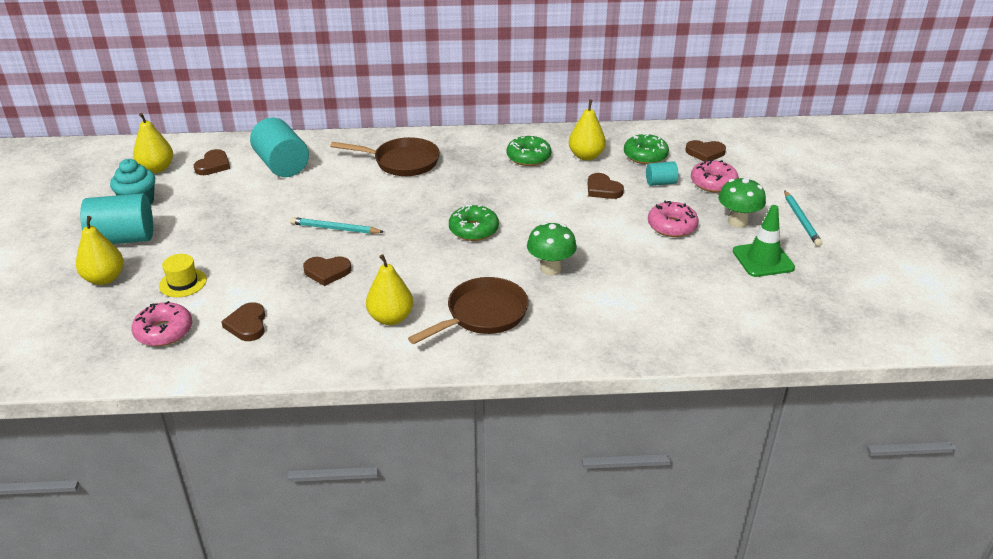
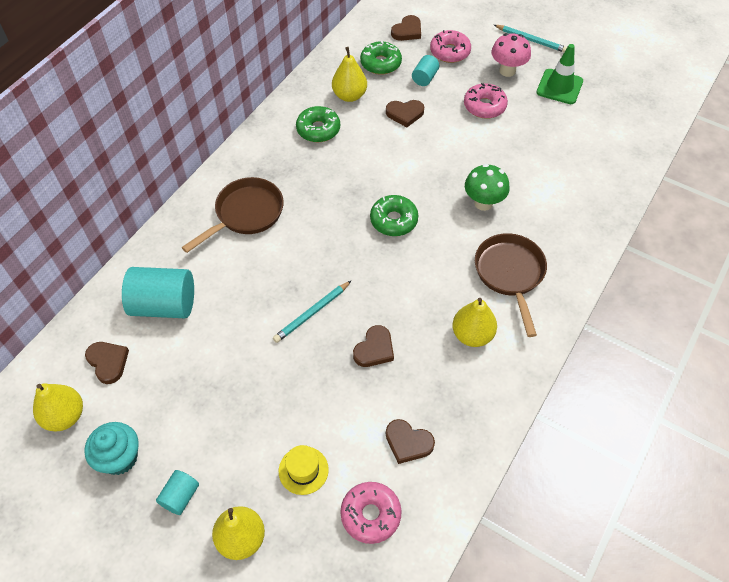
camera: 55 degrees left, 20 degrees up
turquoise cylinder [80,193,153,244] -> turquoise cylinder [156,470,199,515], size x0.51
green mushroom [718,177,766,228] -> pink mushroom [491,33,531,77]

